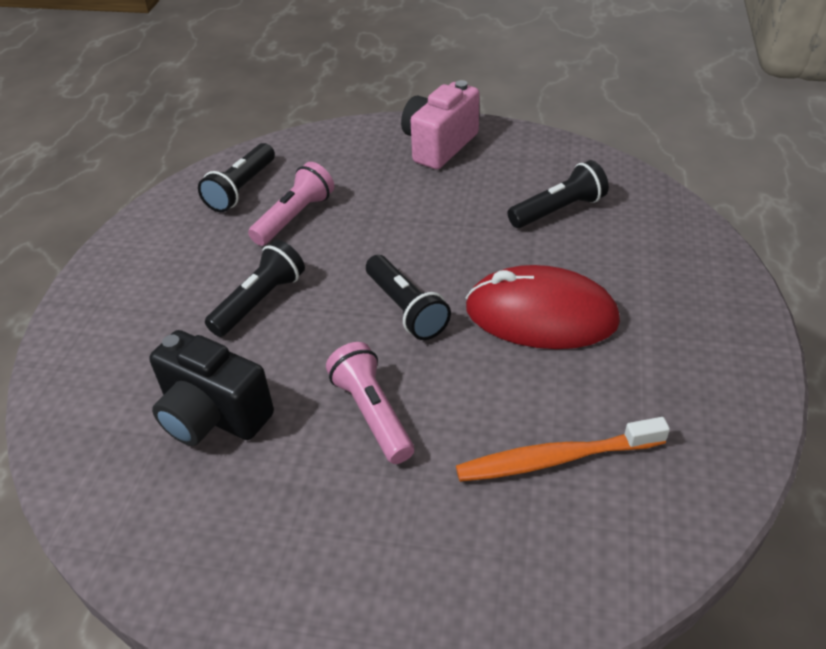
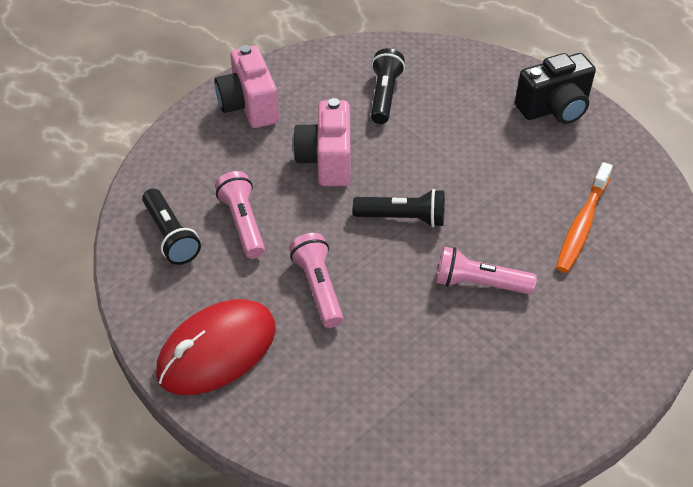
camera: 55 degrees left, 5 degrees up
black camera [149,330,274,446] -> black camera moved to [515,53,596,124]
black flashlight [205,240,305,337] -> pink flashlight [289,233,343,328]
red mouse [466,265,620,349] -> red mouse moved to [156,299,276,395]
none -> pink camera [293,98,350,186]

